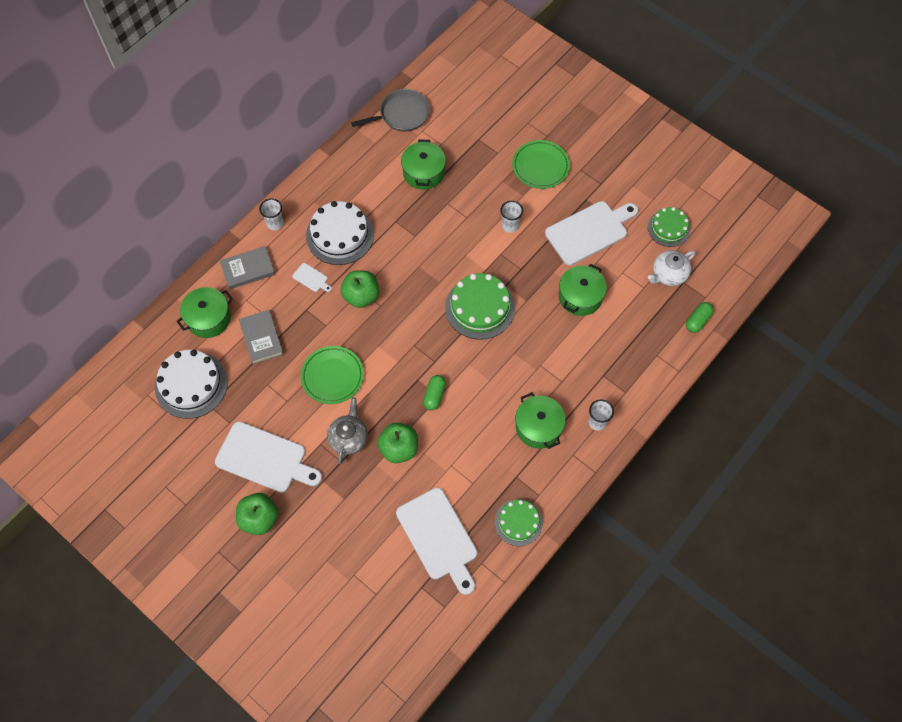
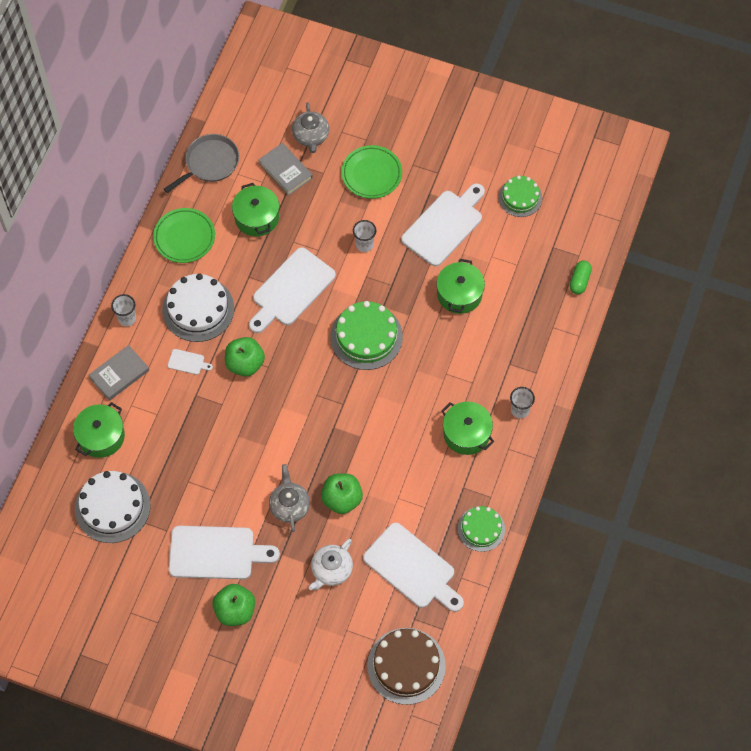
camera: 20 degrees left, 0 degrees up
grey book [239,310,284,364] -> grey book moved to [258,143,313,196]
green plate [301,346,364,404] -> green plate moved to [153,208,215,263]
green capsule [423,375,446,410] -> none
white teapot [648,250,695,286] -> white teapot moved to [309,539,353,590]
none -> white cutting board [249,247,336,333]
none -> grey teapot [292,102,329,153]
none -> brown cake [367,628,446,705]

